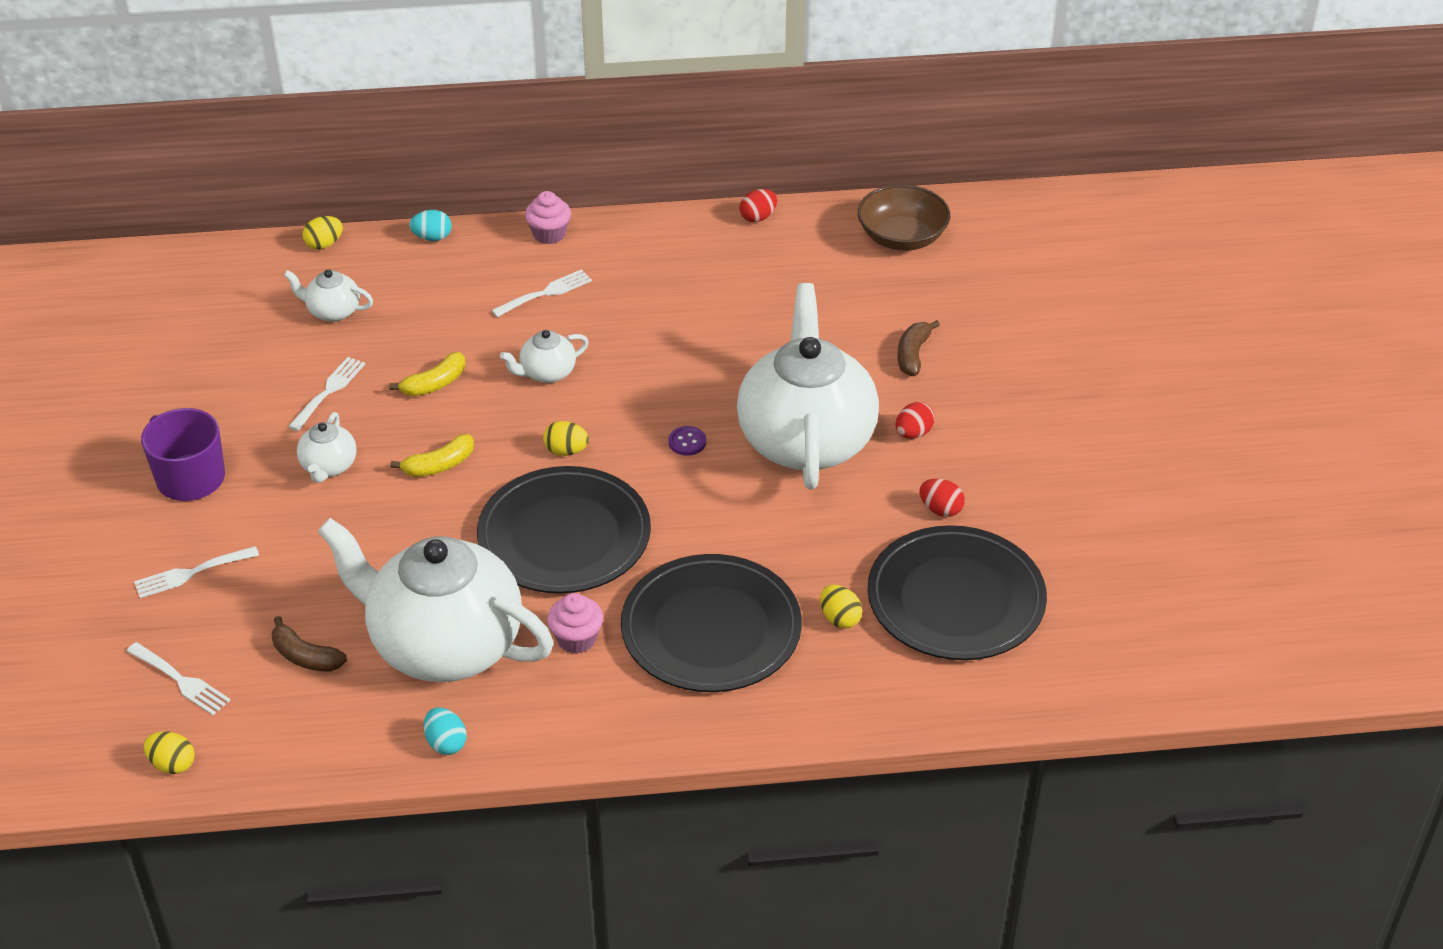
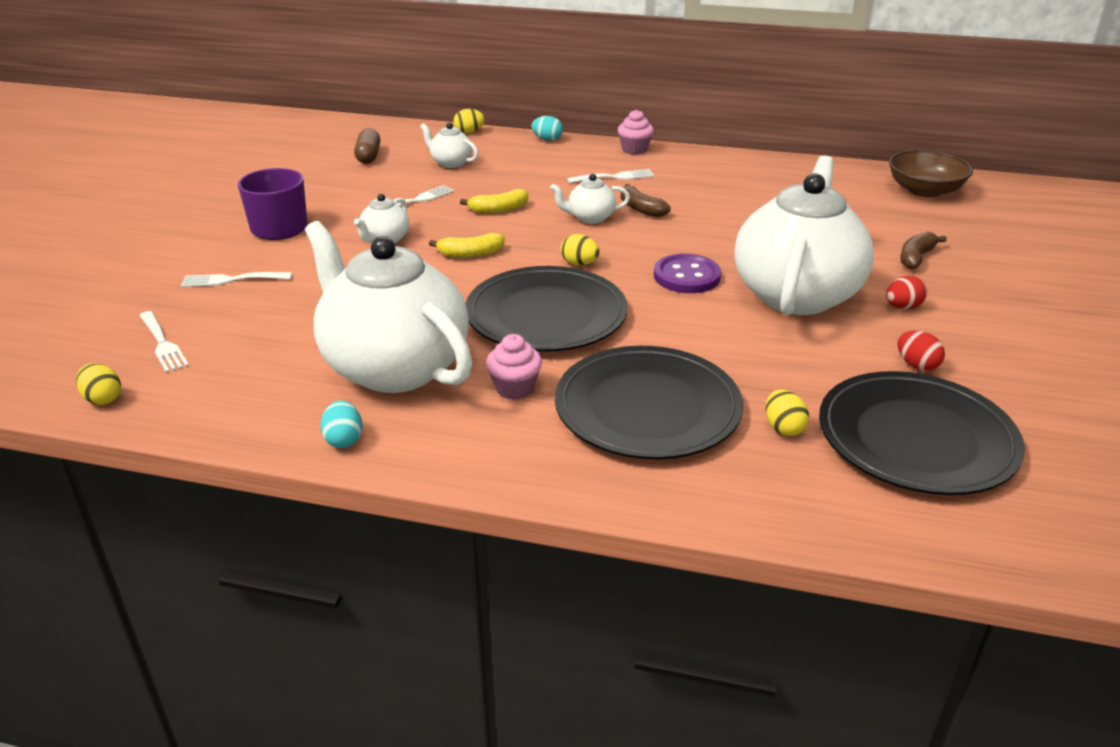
camera: 20 degrees right, 10 degrees down
brown banana [272,616,347,672] -> brown banana moved to [621,184,671,217]
purple button [668,426,706,456] -> purple button [654,254,721,293], size x1.93
red egg [740,189,777,222] -> none
none -> brown capsule [354,128,380,164]

